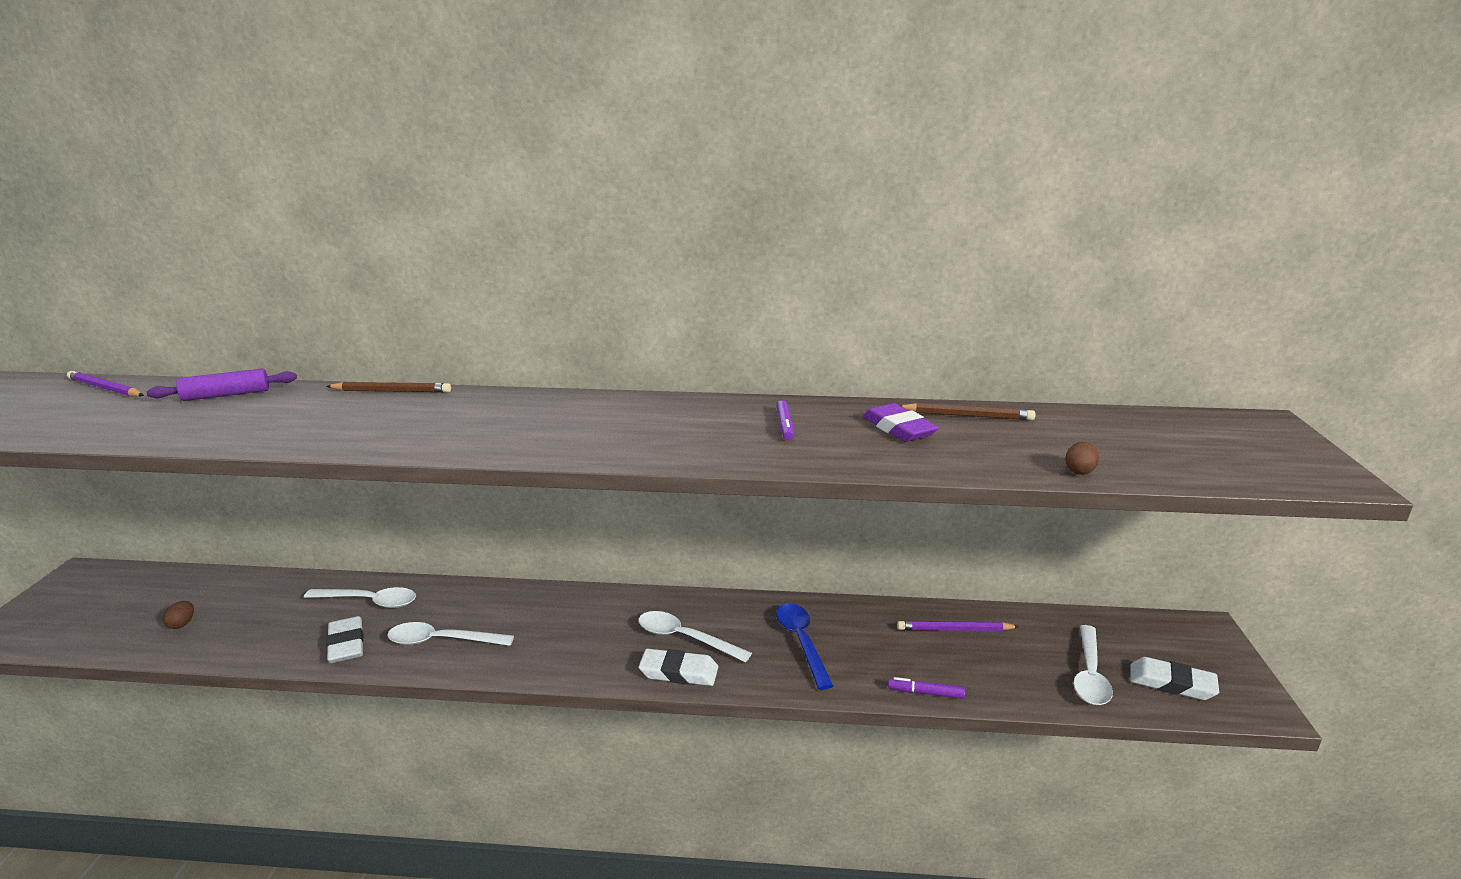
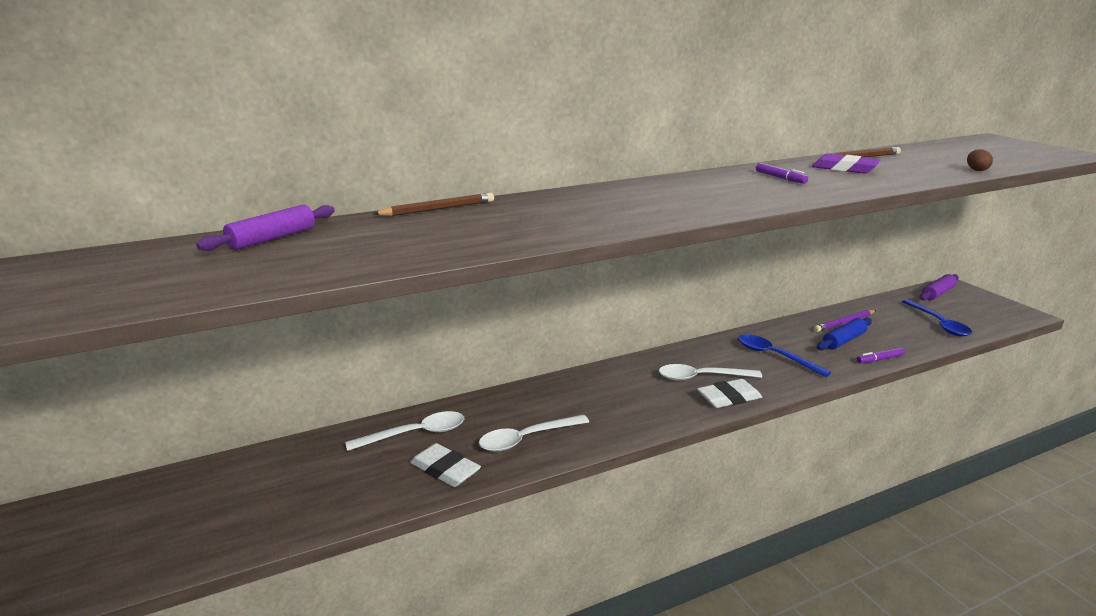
camera: 30 degrees left, 0 degrees up
purple pencil [67,371,144,397] -> none
brown egg [163,601,194,629] -> none
white spoon [1073,625,1113,705] -> blue spoon [902,299,972,336]
white eraser [1130,657,1219,700] -> none
none -> blue rolling pin [817,318,872,350]
none -> purple rolling pin [919,274,959,301]

